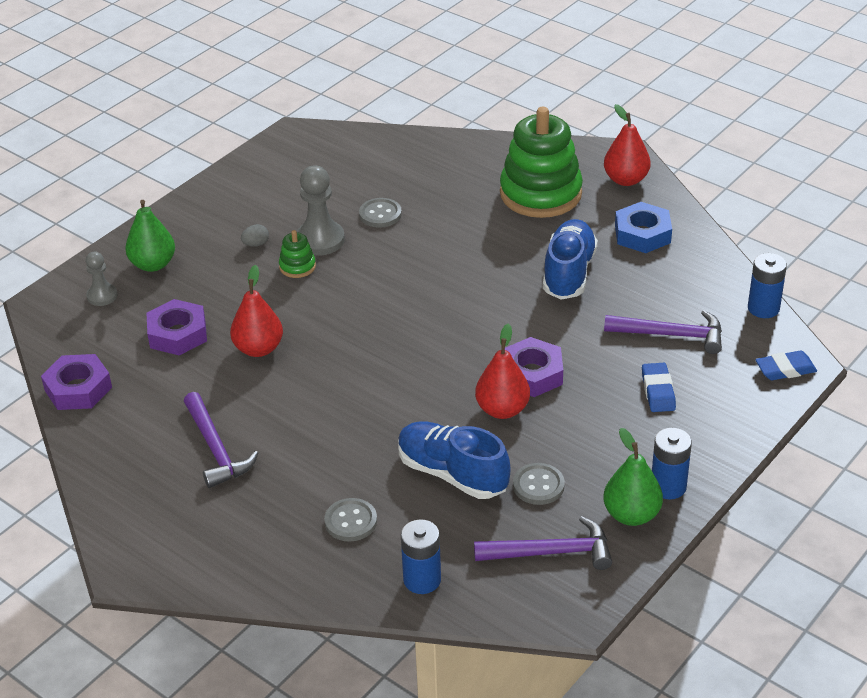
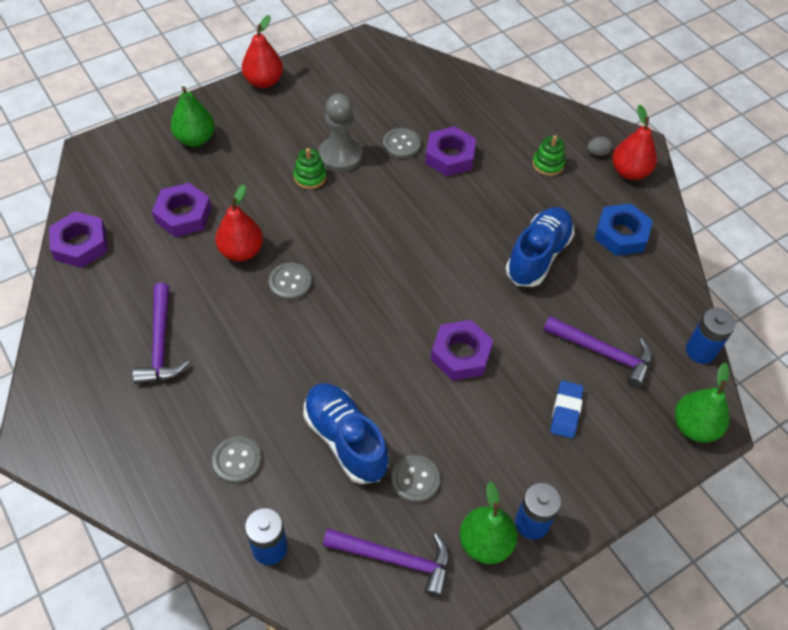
camera: 15 degrees right, 15 degrees up
grey pawn [86,252,118,306] -> none
grey egg [241,224,269,247] -> grey egg moved to [587,137,612,156]
red pear [475,324,530,419] -> red pear moved to [242,15,283,88]
green stacking toy [500,107,583,218] -> green stacking toy [532,135,565,176], size x0.43
blue eraser [755,351,817,380] -> green pear [675,363,730,443]
none -> grey button [269,263,312,300]
none -> purple nut [425,126,476,176]

